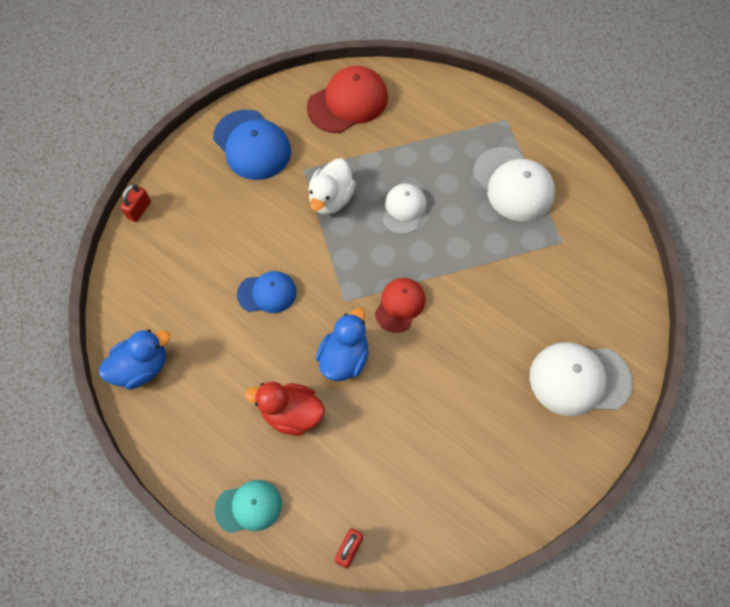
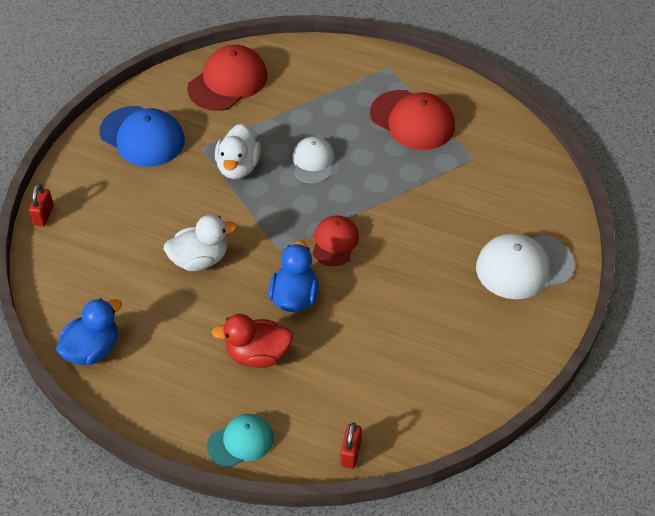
camera: 15 degrees left, 15 degrees down
blue cap [237,271,297,313] -> white duck [164,215,237,271]
white cap [473,147,555,221] -> red cap [370,90,455,150]

